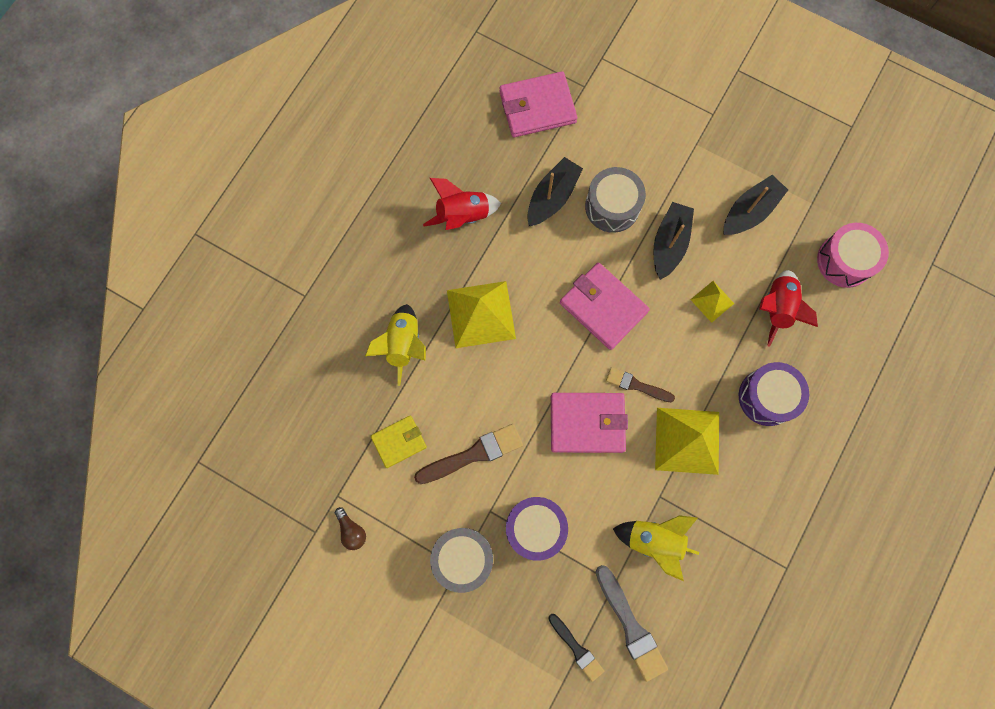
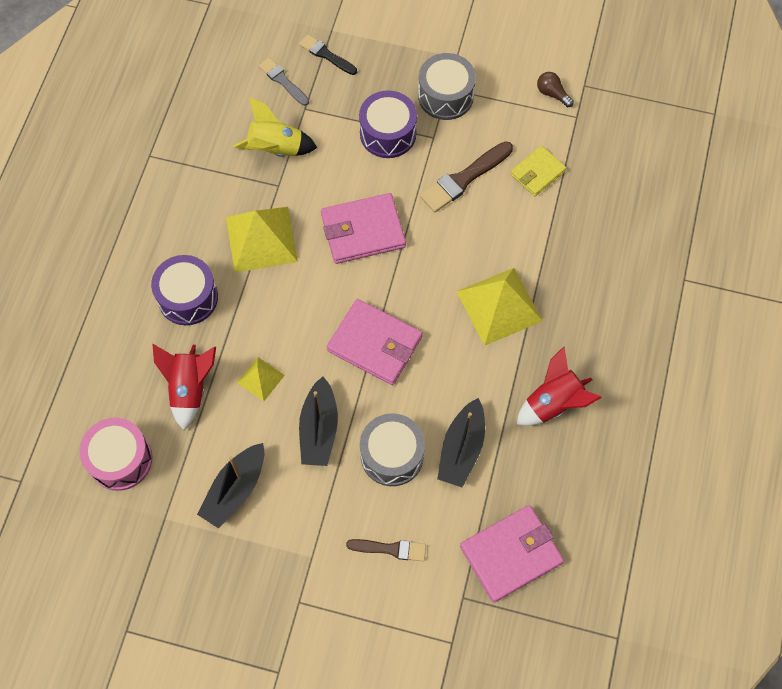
camera: 165 degrees right, 10 degrees down
yellow rocket [365,304,426,386] -> none
grey brush [596,565,668,682] -> grey brush [259,57,309,106], size x0.64
brown brush [606,367,675,402] -> brown brush moved to [346,539,426,561]

